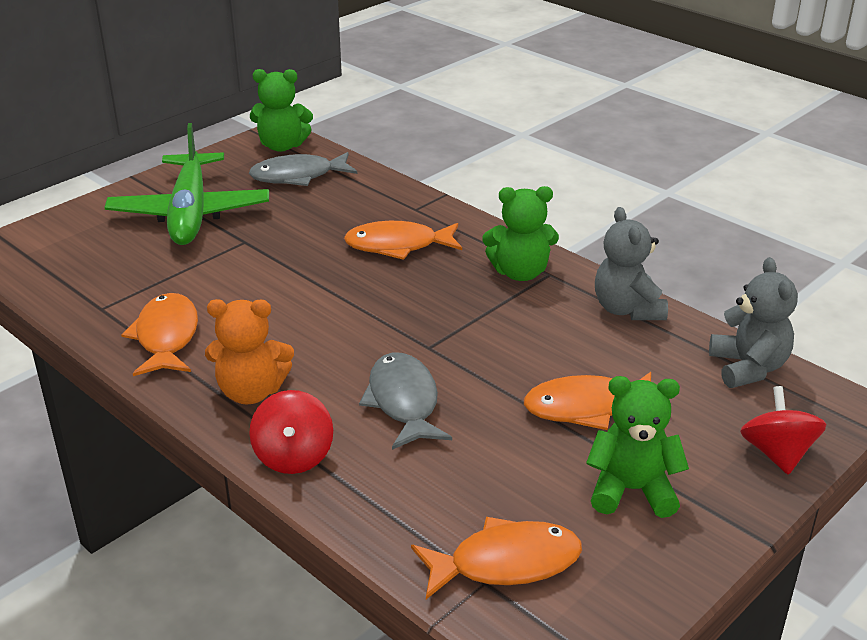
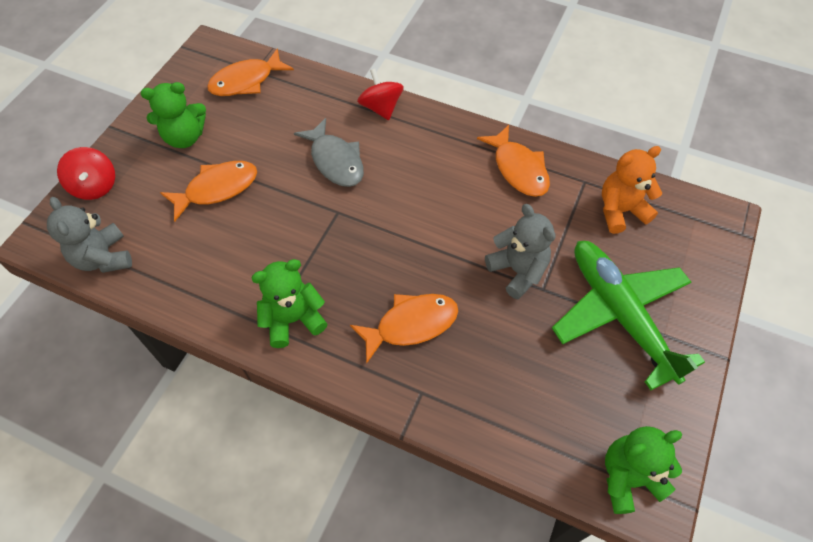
camera: 160 degrees right, 25 degrees up
orange teddy bear [205,299,294,404] -> orange teddy bear moved to [602,146,662,234]
grey fish [249,152,357,186] -> none
grey teddy bear [595,207,668,320] -> grey teddy bear moved to [485,204,556,299]

